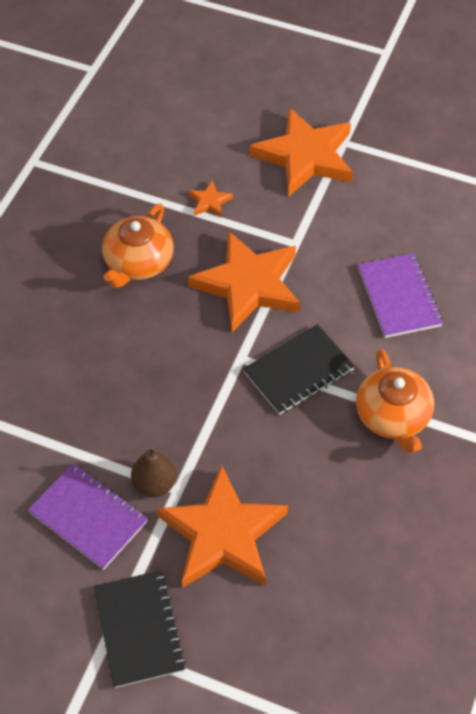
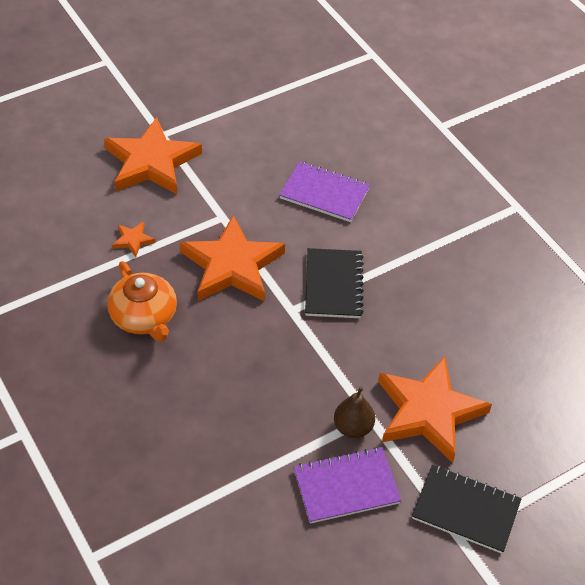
camera: 55 degrees left, 5 degrees down
orange teapot [356,349,434,453] -> none

